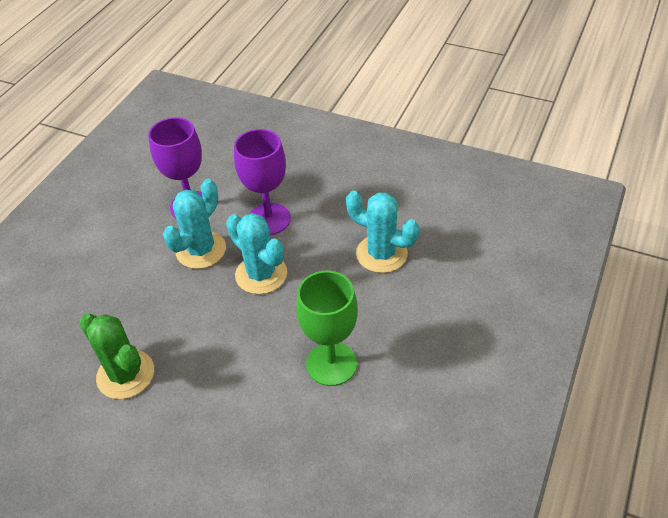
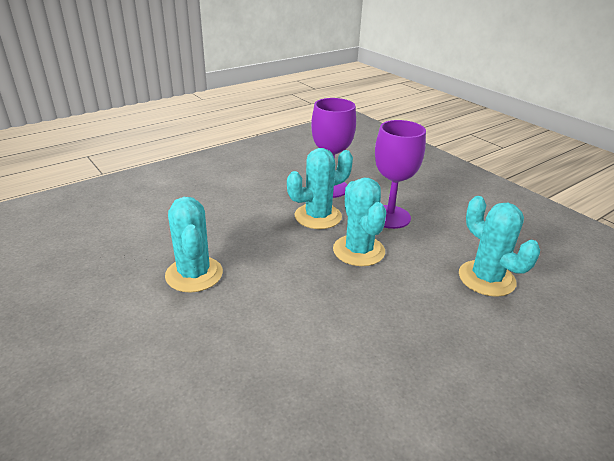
camera: 25 degrees right, 15 degrees down
green cactus [79,313,154,399] -> turquoise cactus [165,197,223,293]
green goblet [296,271,358,386] -> none

